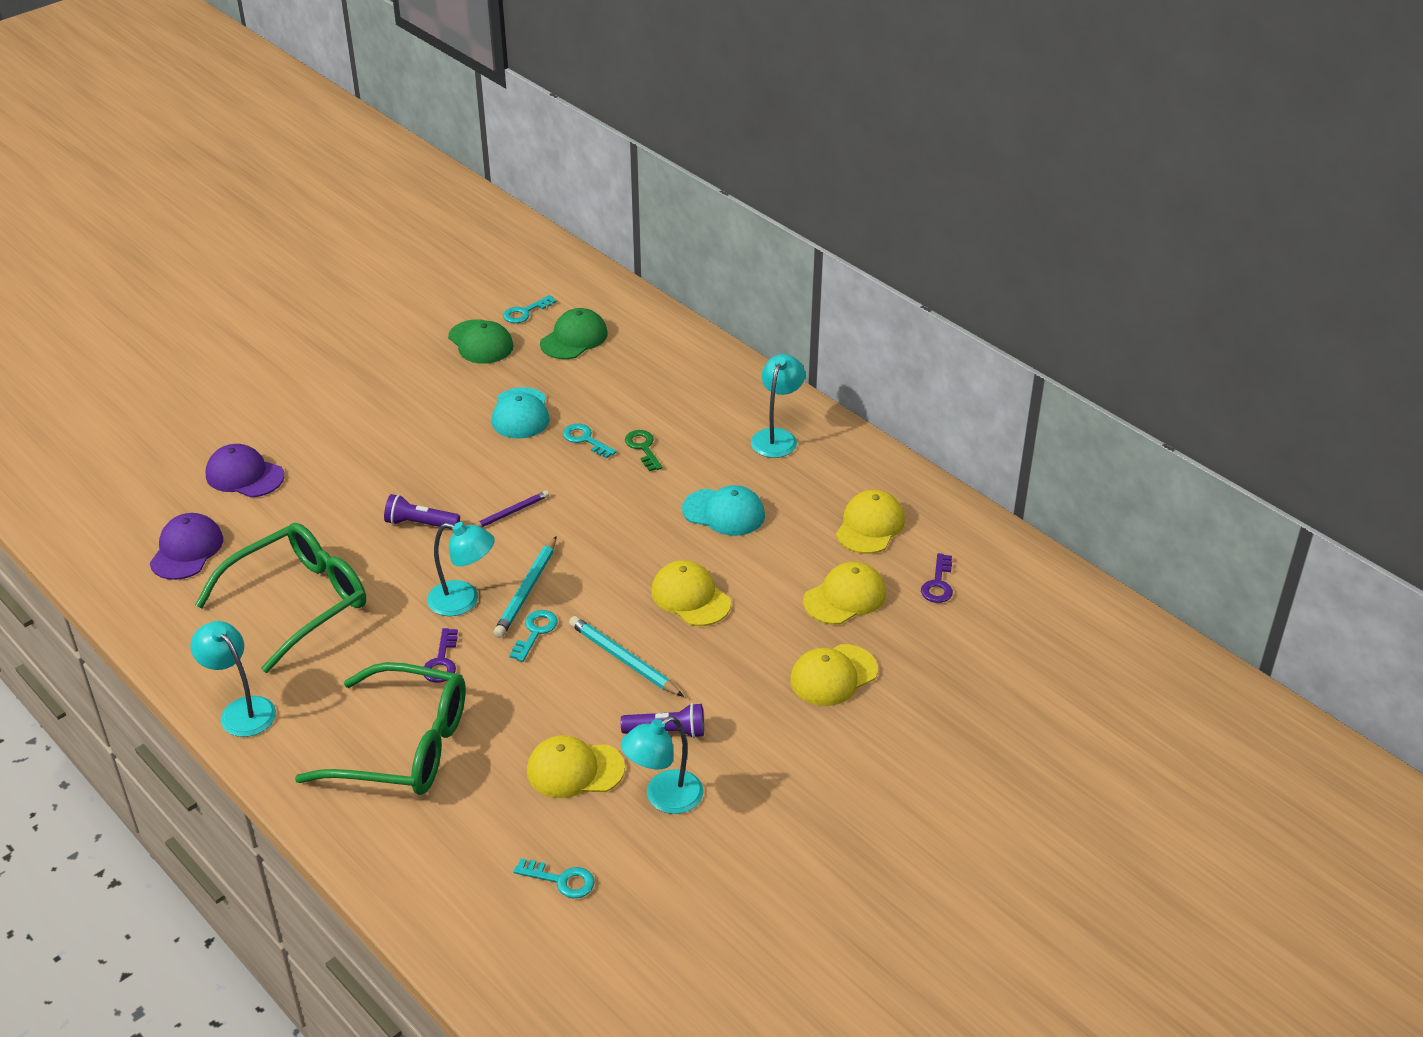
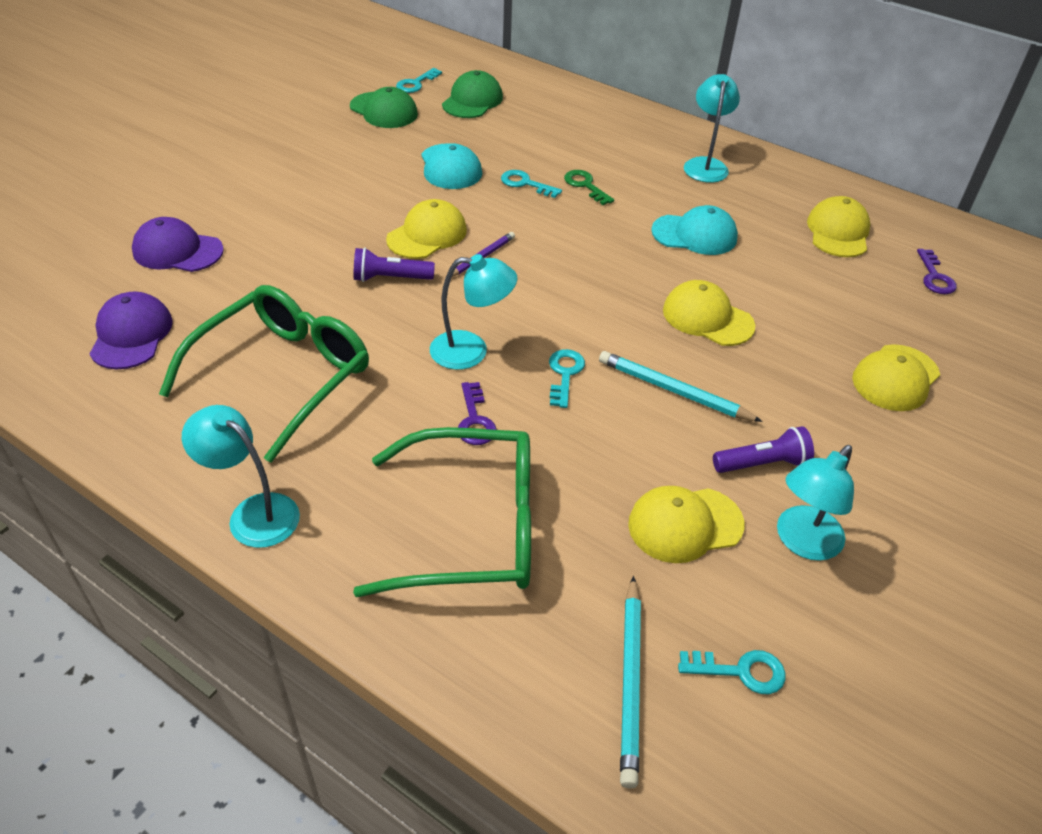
camera: 15 degrees left, 5 degrees up
turquoise pencil [493,536,557,638] -> turquoise pencil moved to [620,576,641,788]
yellow cap [803,562,886,625] -> yellow cap moved to [386,199,467,259]

